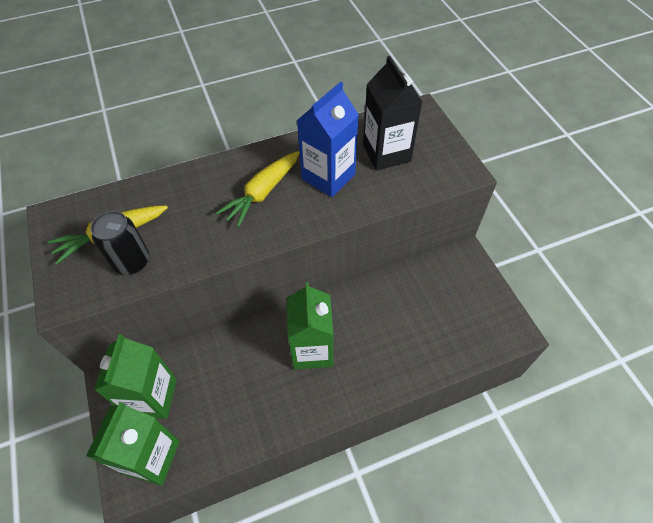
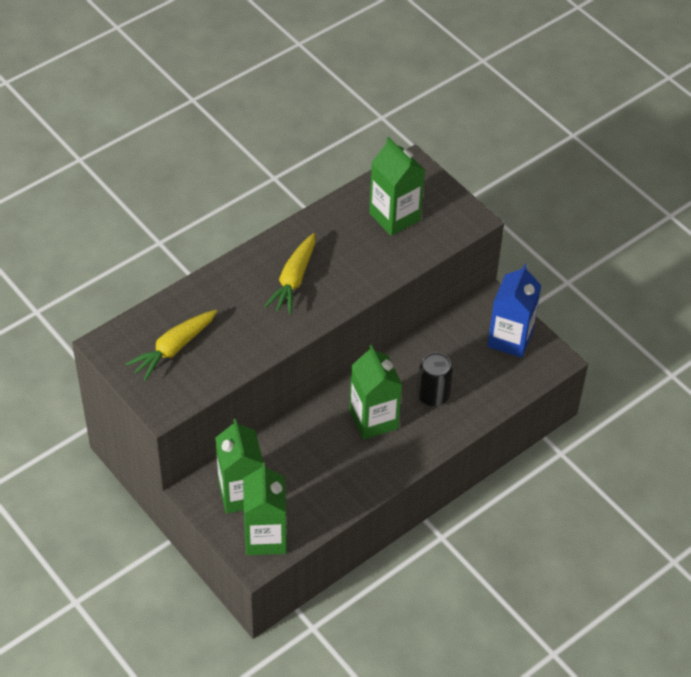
camera: 20 degrees left, 5 degrees down
black can [91,211,149,275] -> black can moved to [417,352,453,407]
blue carton [297,82,359,197] -> blue carton moved to [487,264,541,358]
black carton [363,56,423,171] -> green carton [369,137,425,236]

